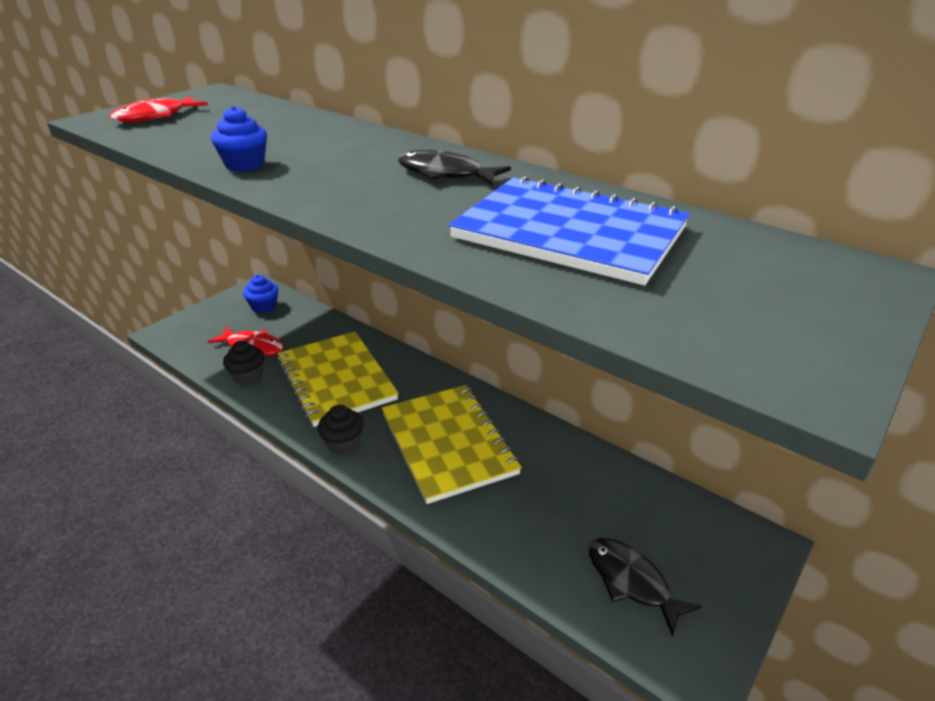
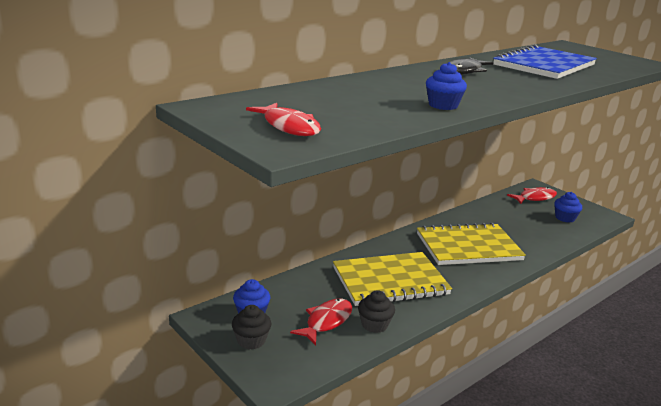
camera: 80 degrees left, 10 degrees down
black cupcake [318,405,364,454] -> black cupcake moved to [232,305,271,349]
black fish [589,538,701,637] -> blue cupcake [554,192,582,223]
none -> red fish [507,187,557,204]

